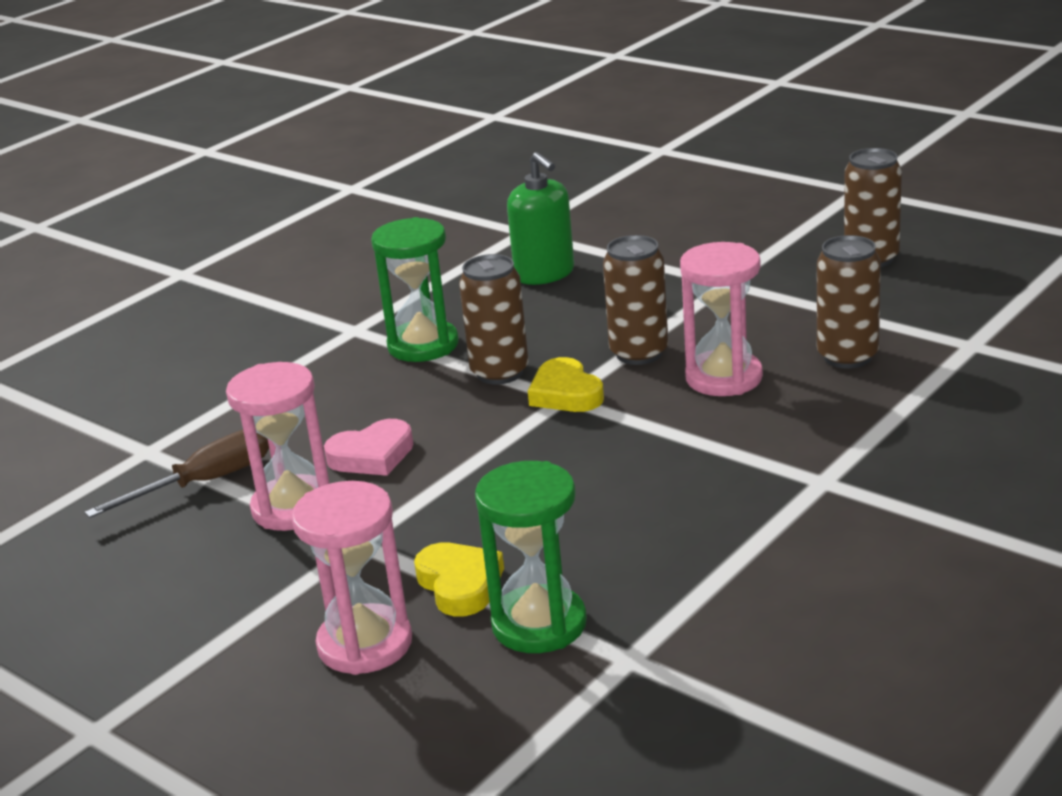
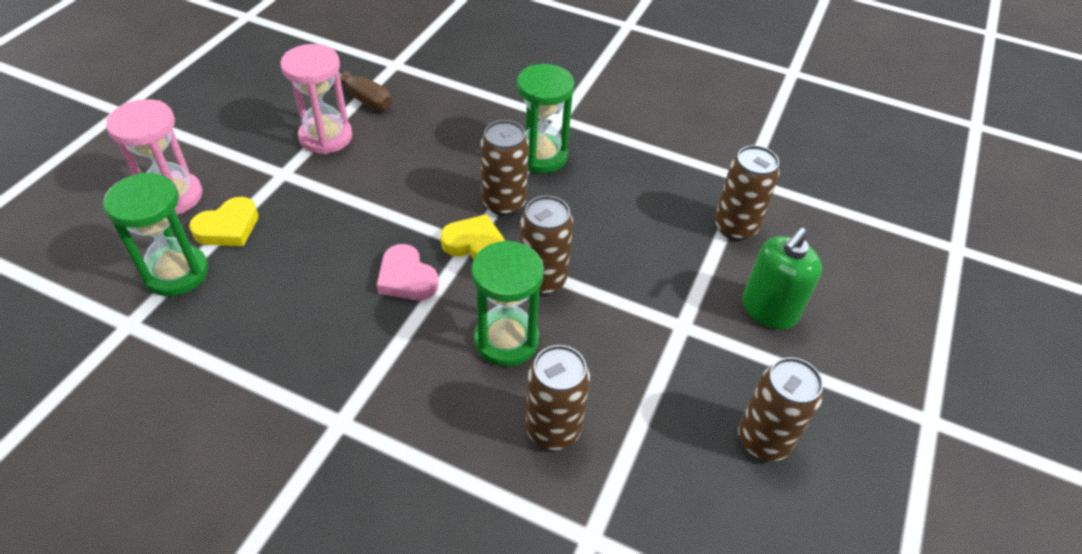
camera: 70 degrees right, 20 degrees up
pink heart [324,419,414,476] -> pink heart moved to [377,244,438,300]
green soap dispenser [507,152,574,285] -> green soap dispenser moved to [742,227,822,330]
yellow heart [528,357,604,412] -> yellow heart turned 60 degrees clockwise [440,214,505,260]
pink hourglass [680,242,763,396] -> green hourglass [471,240,544,366]
none -> brown can [715,145,780,240]

